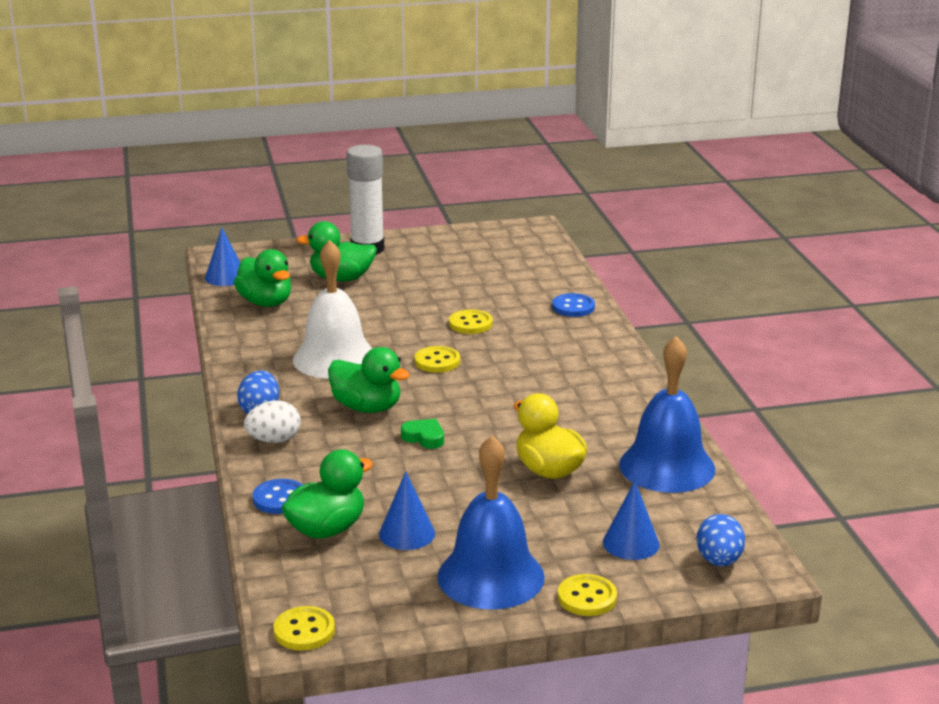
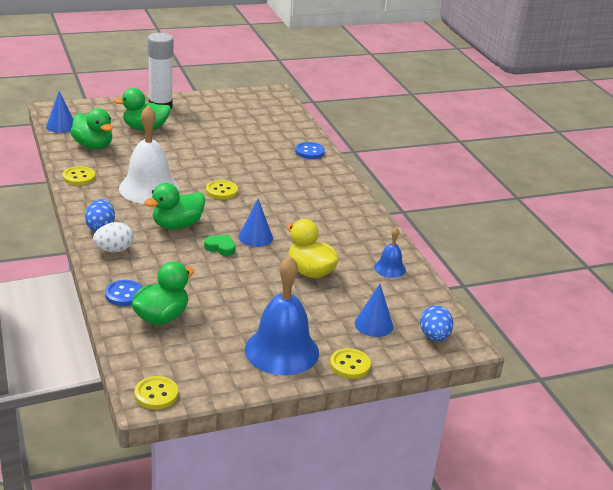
camera: 10 degrees left, 5 degrees up
green duck [328,347,410,413] -> green duck turned 120 degrees clockwise [144,183,205,230]
blue cone [379,471,435,550] -> blue cone moved to [238,199,273,247]
yellow button [449,309,493,334] -> yellow button moved to [63,166,95,185]
blue bell [619,336,715,493] -> blue bell [374,227,406,278], size x0.49

